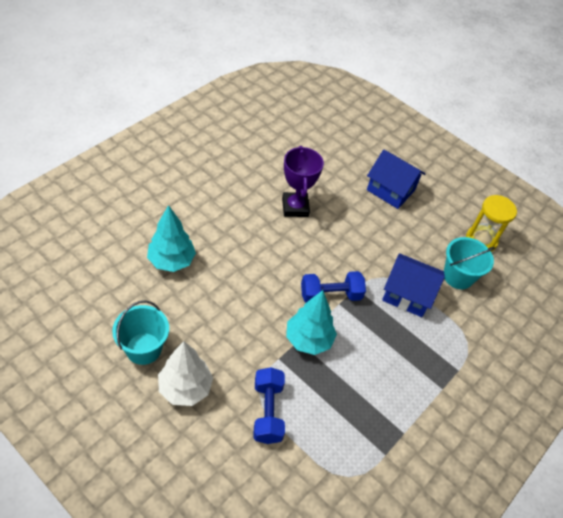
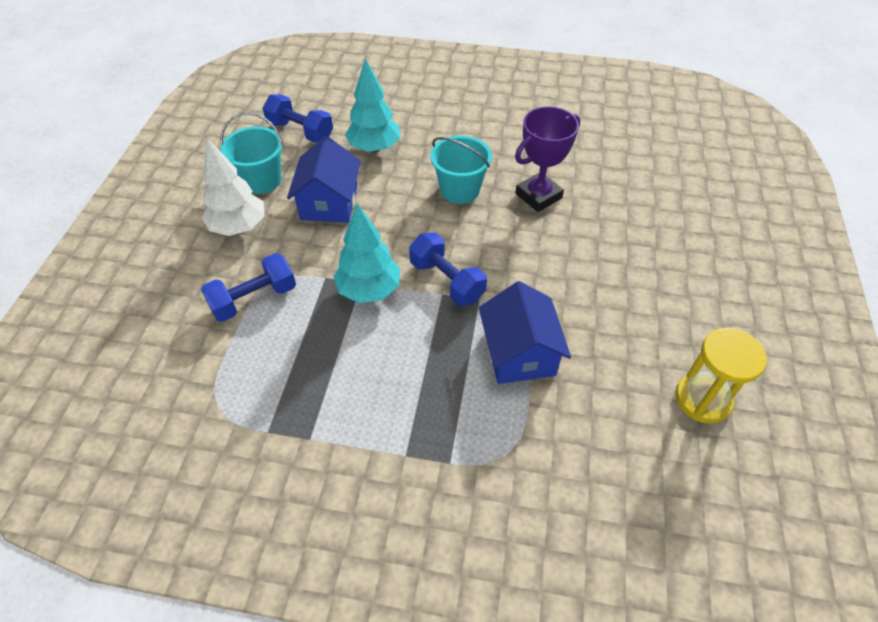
camera: 65 degrees right, 0 degrees up
blue house [367,150,426,209] -> blue house moved to [287,136,361,223]
turquoise bucket [444,237,495,289] -> turquoise bucket moved to [430,136,492,204]
none -> blue dumbbell [263,95,333,143]

